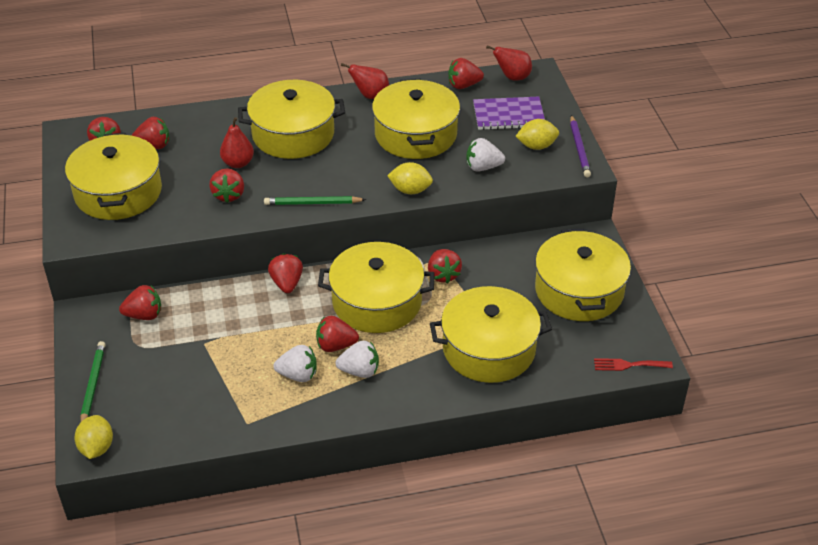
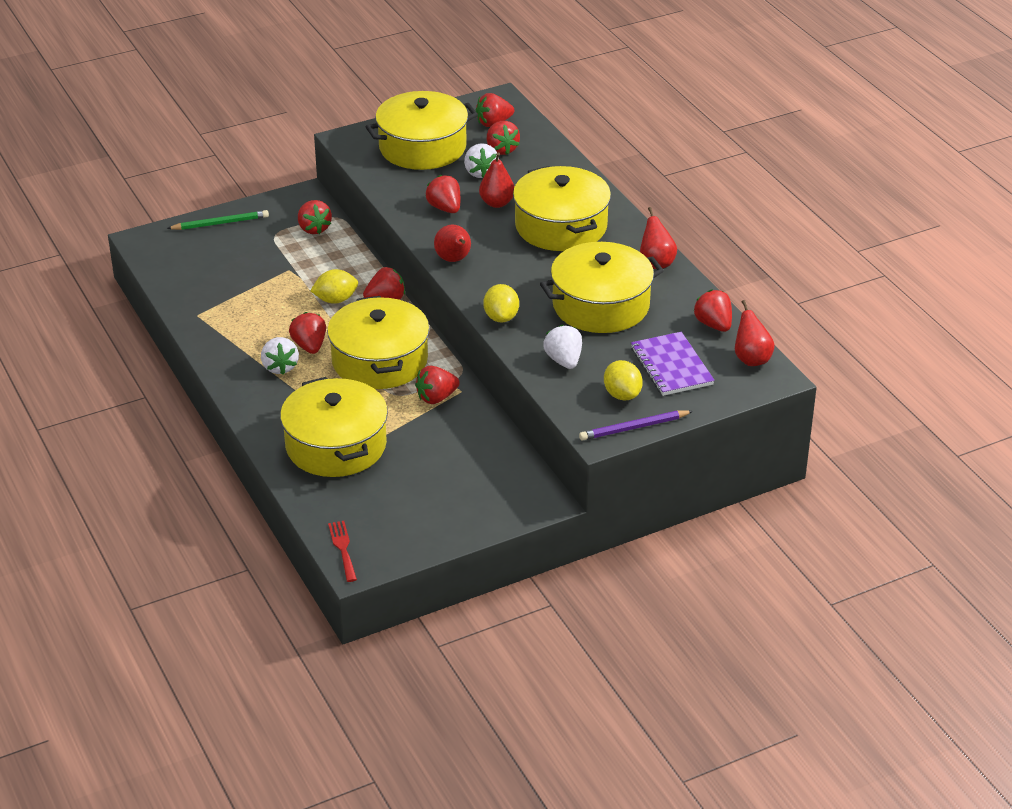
camera: 75 degrees right, 5 degrees down
yellow lemon [74,415,113,459] -> yellow lemon moved to [310,269,358,304]
red strawberry [209,168,244,203] -> red strawberry turned 75 degrees clockwise [426,175,460,213]
green pencil [264,196,366,205] -> red pear [434,225,471,262]
white strawberry [273,345,317,382] -> white strawberry moved to [464,143,499,178]
yellow pot [535,228,631,321] -> none

